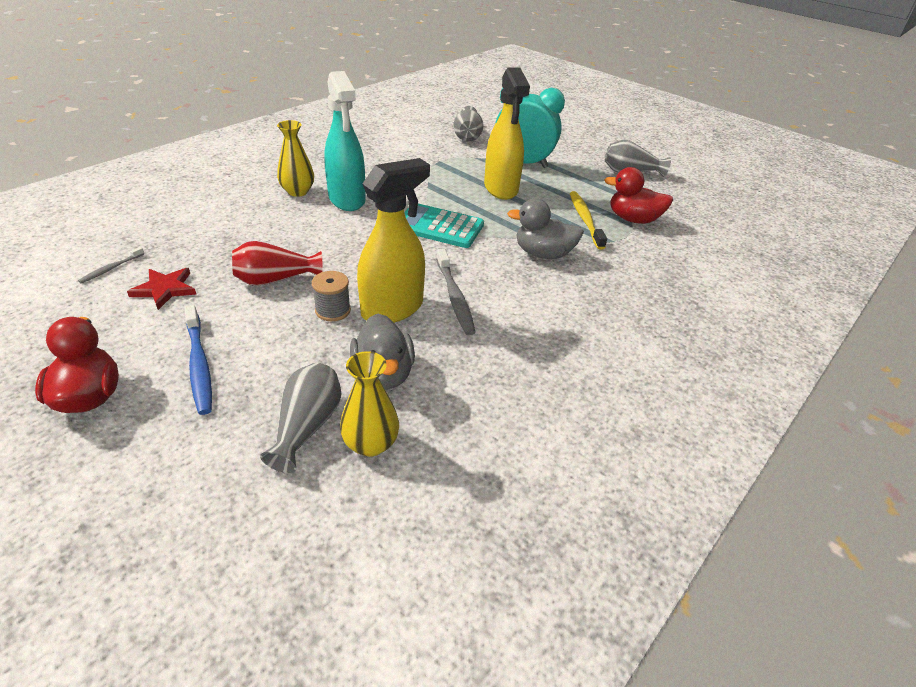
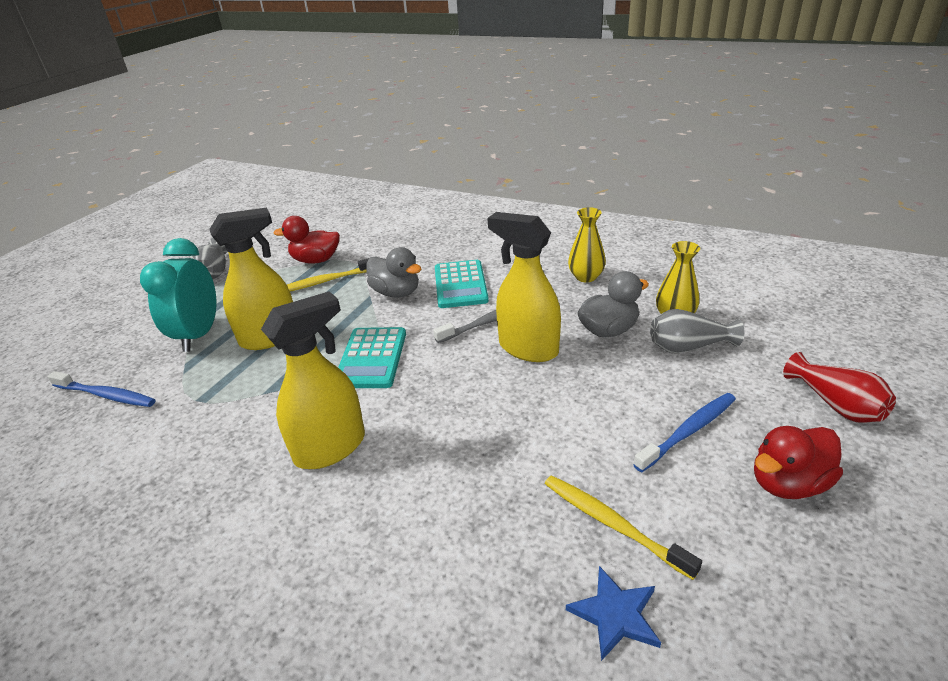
camera: 100 degrees left, 5 degrees down
grey toothbrush [78,247,144,283] -> blue star [566,566,661,661]
red star [127,268,196,310] -> yellow toothbrush [545,475,702,580]
red vase [232,241,322,286] -> red vase moved to [783,352,896,423]
yellow vase [277,120,314,197] -> yellow vase moved to [568,207,606,283]
grey spool [312,271,351,321] -> none
turquoise spray bottle [324,71,366,211] -> yellow spray bottle [261,291,365,469]
grey vase [453,106,483,142] -> blue toothbrush [47,371,155,407]
grey duck [507,198,584,259] -> grey duck turned 45 degrees counterclockwise [366,247,421,298]
red duck [604,167,673,224] -> red duck turned 90 degrees clockwise [273,216,340,264]
none -> turquoise calculator [435,260,489,308]

